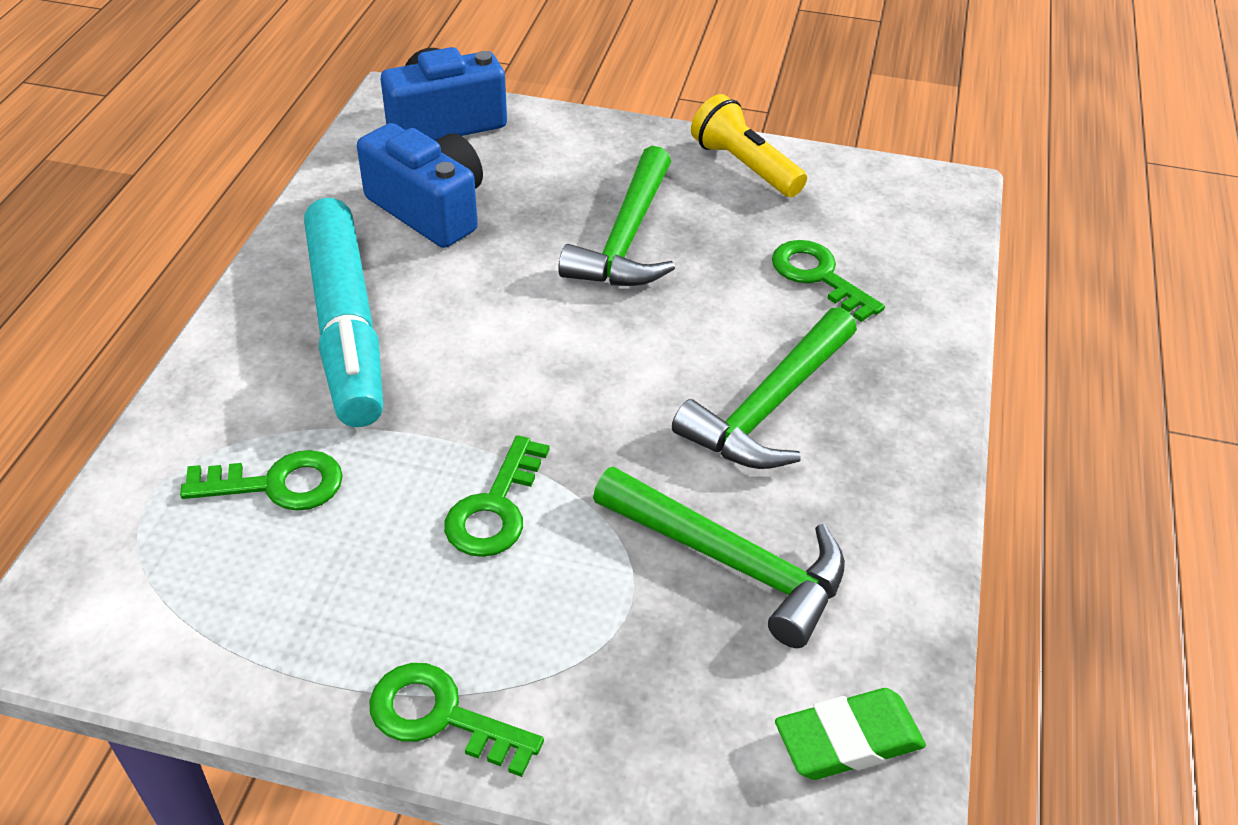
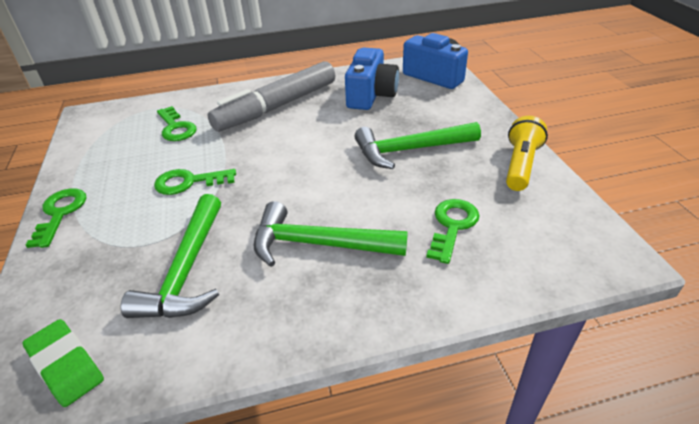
camera: 65 degrees right, 5 degrees down
turquoise marker [304,198,383,427] -> grey marker [208,61,336,132]

